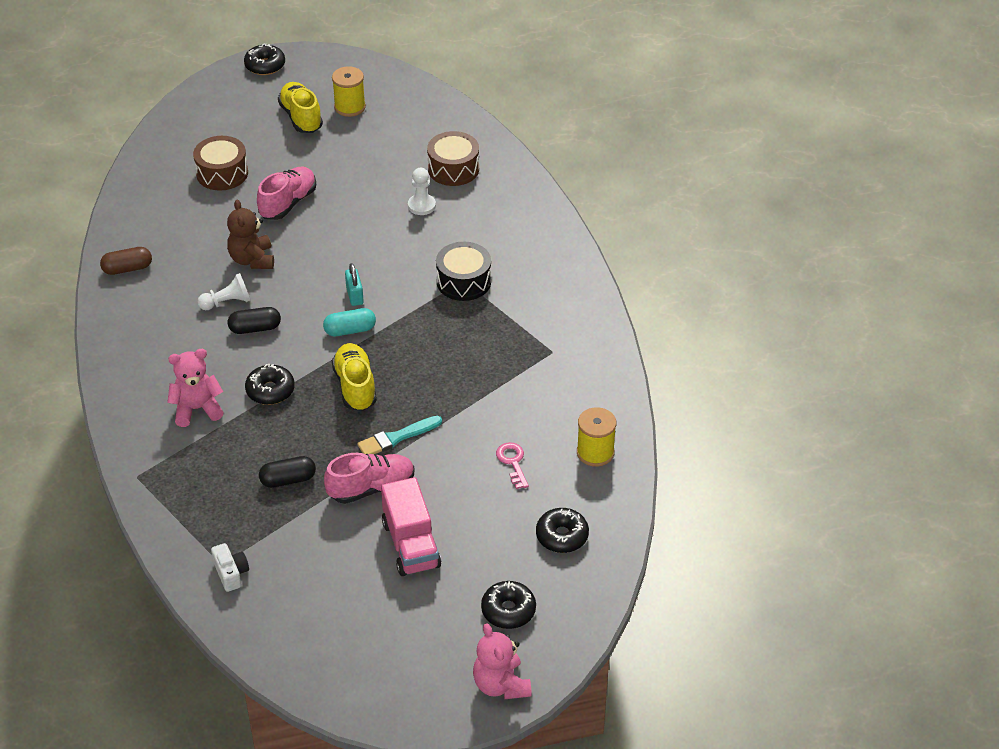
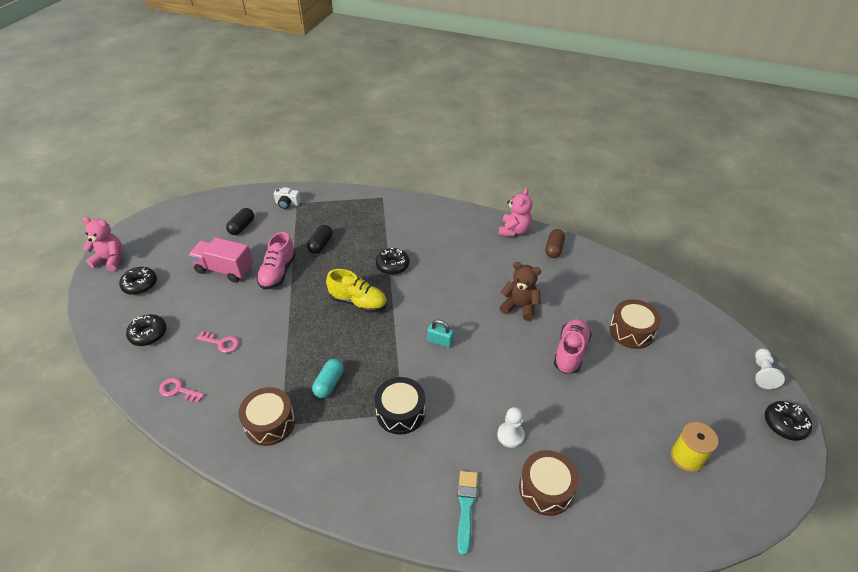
camera: 125 degrees right, 0 degrees up
pink teddy bear [167,349,224,427] -> pink teddy bear moved to [499,188,532,237]
white pawn [197,273,251,310] -> white pawn moved to [755,349,785,389]
black capsule [228,307,281,334] -> black capsule moved to [226,208,254,235]
pink shoe [257,166,316,220] -> pink shoe turned 135 degrees counterclockwise [554,319,592,374]
yellow shoe [278,82,323,133] -> none
turquoise capsule [323,308,376,336] -> turquoise capsule moved to [312,359,344,398]
turquoise brush [357,416,442,454] -> turquoise brush moved to [457,471,478,556]
yellow spool [577,407,616,467] -> pink key [159,378,205,403]
none -> brown drum [239,387,295,446]

